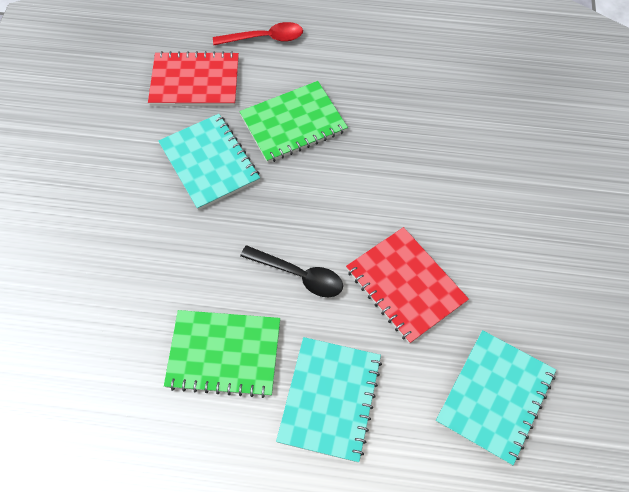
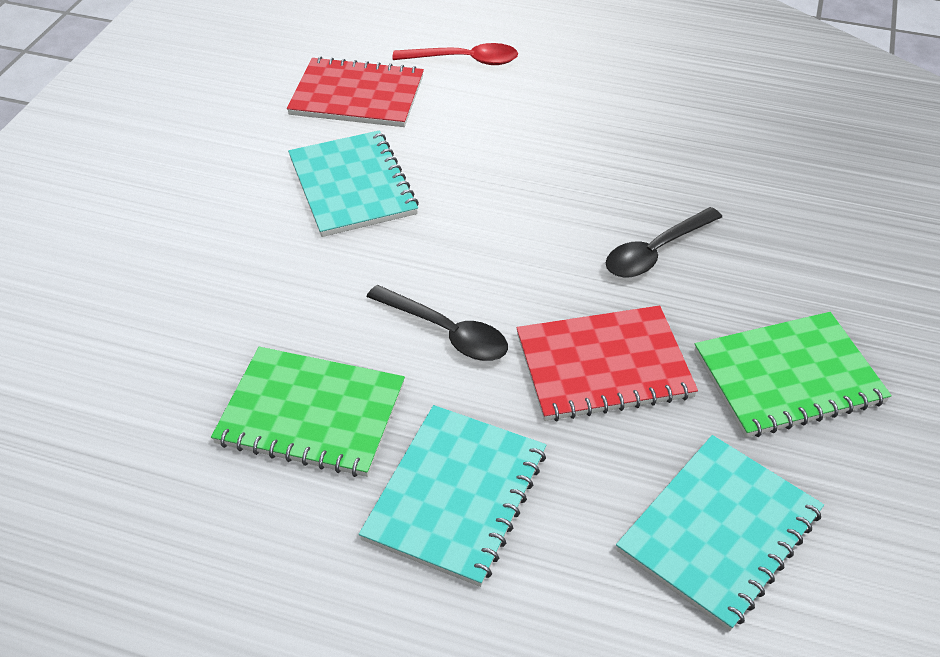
camera: 10 degrees right, 15 degrees down
green notebook [239,81,348,163] -> green notebook moved to [694,312,892,438]
red notebook [346,227,469,344] -> red notebook turned 75 degrees counterclockwise [517,305,698,421]
none -> black spoon [606,207,722,278]

